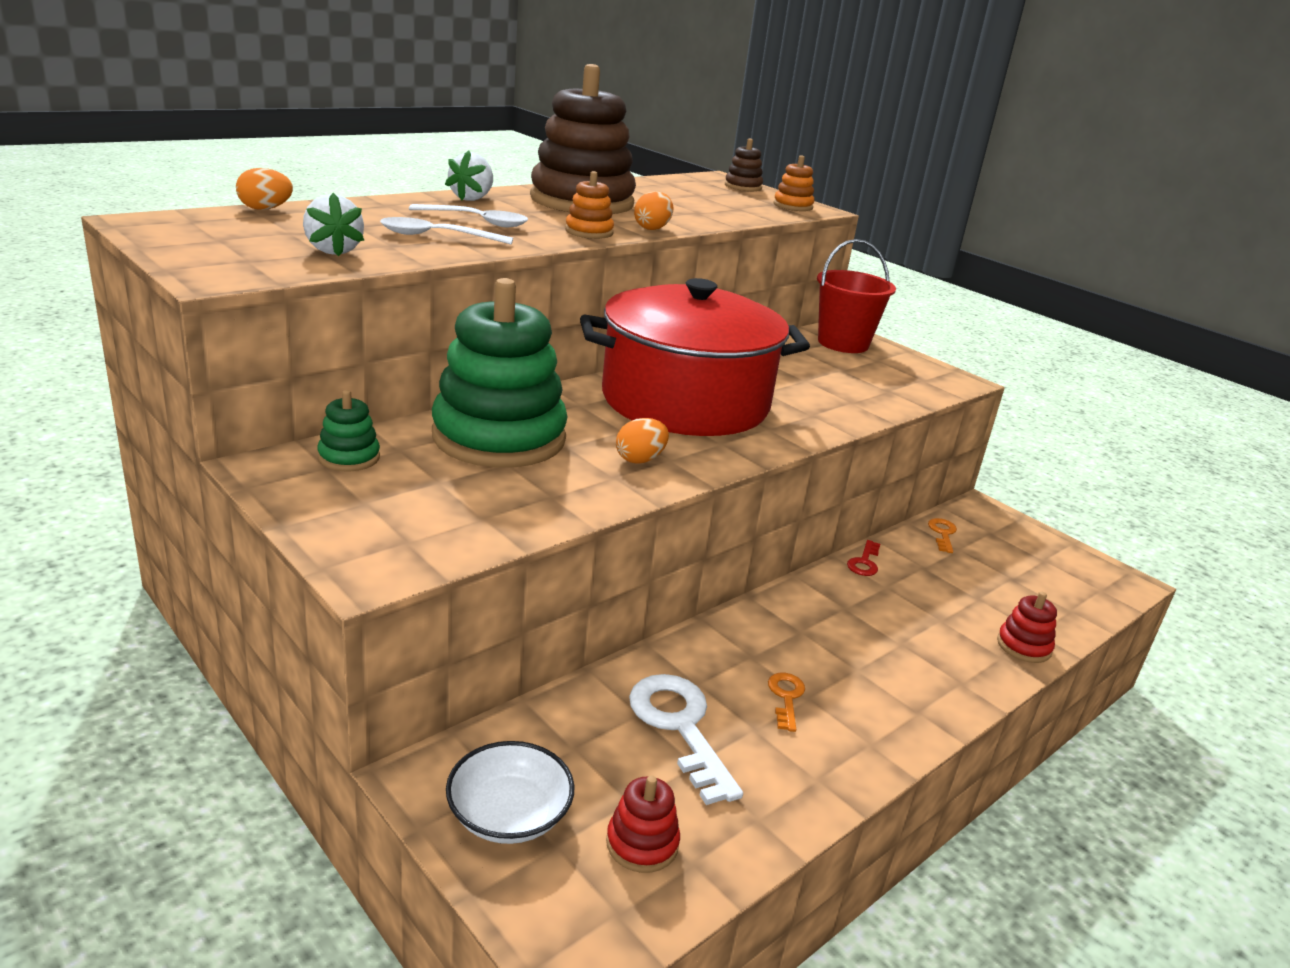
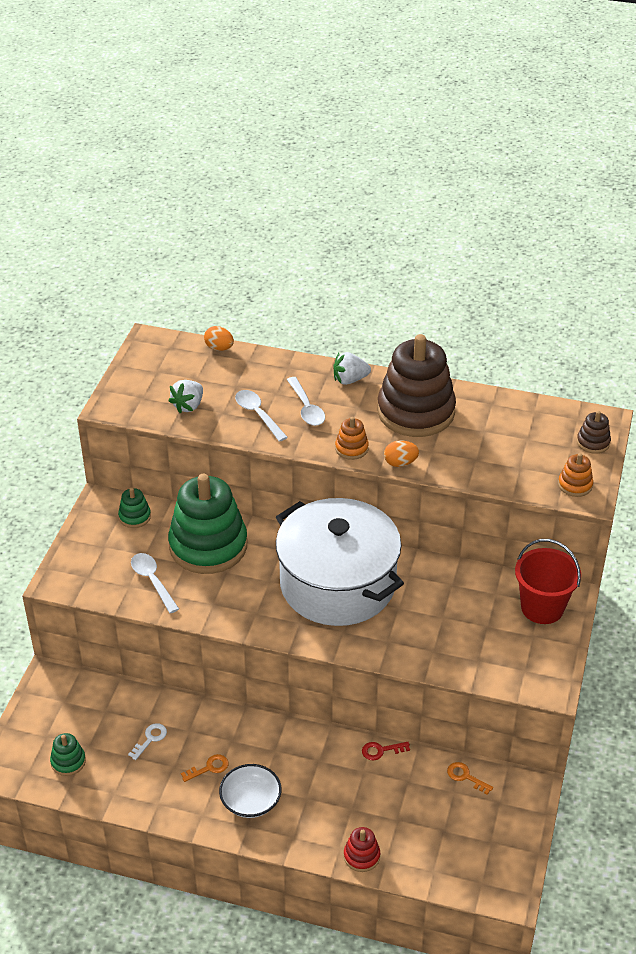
camera: 60 degrees right, 15 degrees up
white bowl [446,741,574,844] -> white bowl moved to [219,764,282,818]
red pot [580,278,810,436] -> white pot [276,498,404,626]
red stacking toy [606,775,680,873] -> green stacking toy [50,733,86,776]
orange egg [616,418,669,464] -> none
white key [629,674,743,805] -> white key [128,723,167,760], size x0.50
orange key [928,518,957,553] -> orange key turned 120 degrees counterclockwise [447,762,493,795]
none -> white spoon [131,553,179,613]

